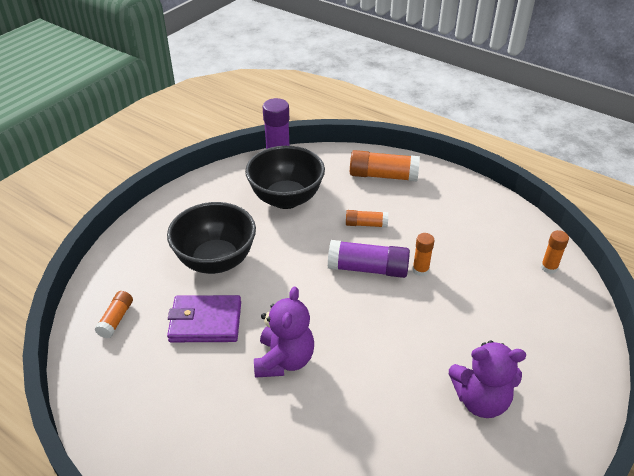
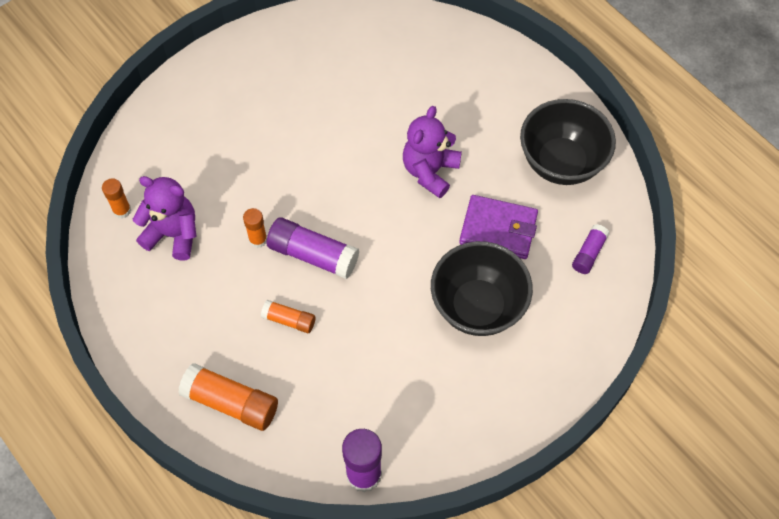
camera: 165 degrees left, 20 degrees up
orange glue stick [95,291,133,338] -> purple glue stick [572,224,610,274]
black bowl [245,146,325,209] -> black bowl moved to [520,99,616,185]
purple teddy bear [449,340,526,418] -> purple teddy bear moved to [133,176,197,261]

